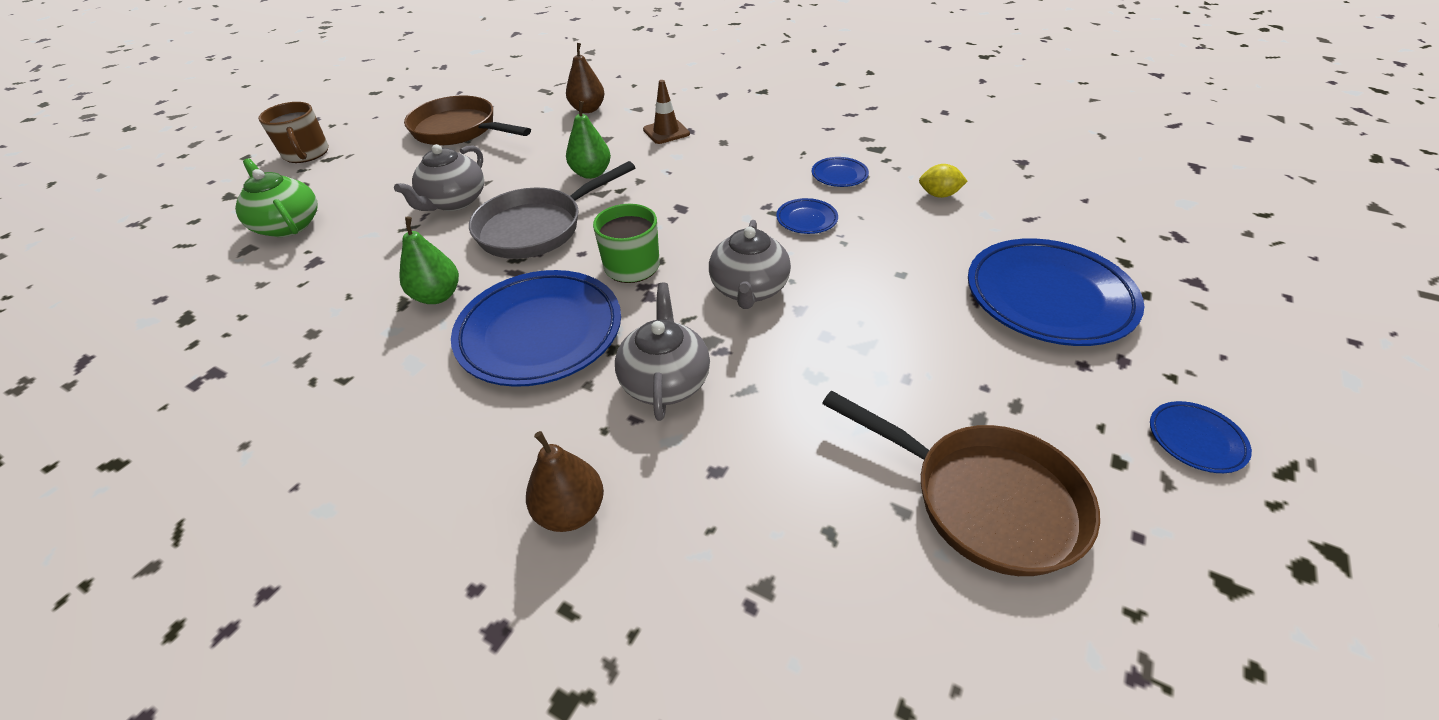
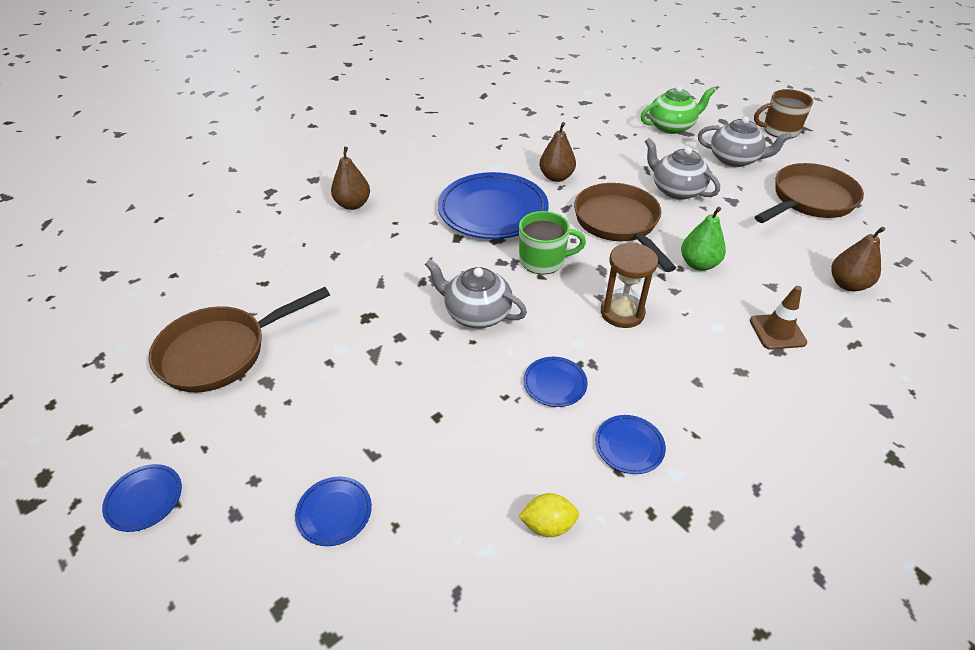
camera: 110 degrees right, 0 degrees up
green pear [399,217,459,304] -> brown pear [539,122,576,182]
grey pan [469,161,636,259] -> brown pan [574,183,676,272]
grey teapot [615,283,710,421] -> grey teapot moved to [698,117,792,167]
yellow lemon [919,164,968,198] -> yellow lemon turned 60 degrees clockwise [518,493,579,537]
blue plate [968,238,1144,346] -> blue plate [295,476,372,546], size x0.44
none -> brown hourglass [601,243,658,328]

